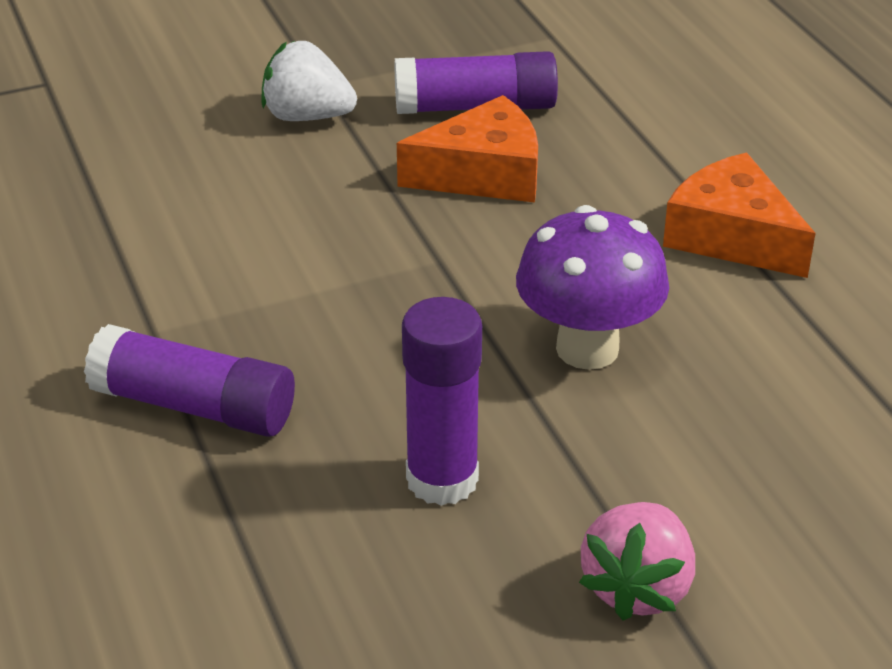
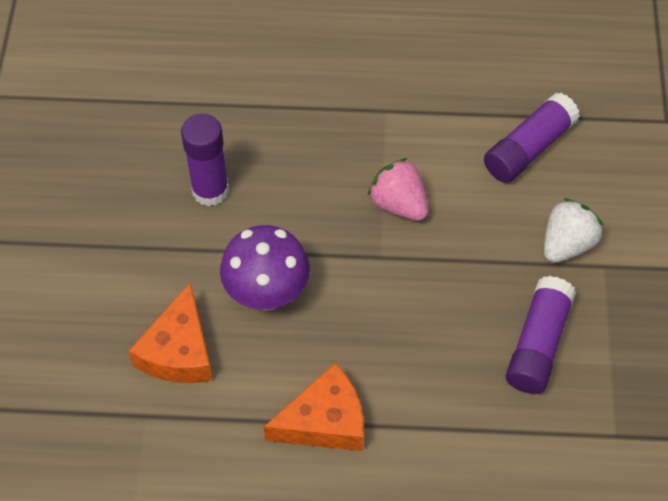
camera: 115 degrees right, 20 degrees up
purple glue stick [84,324,295,437] -> purple glue stick moved to [484,92,580,183]
orange cheese [397,95,538,203] -> orange cheese moved to [129,282,213,383]
pink strawberry [579,502,695,621] -> pink strawberry moved to [368,158,429,221]

